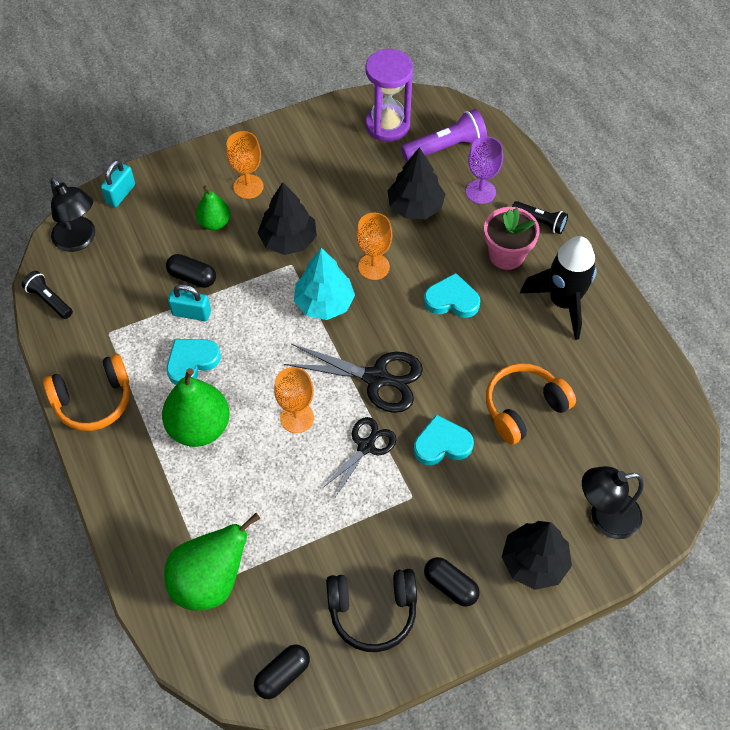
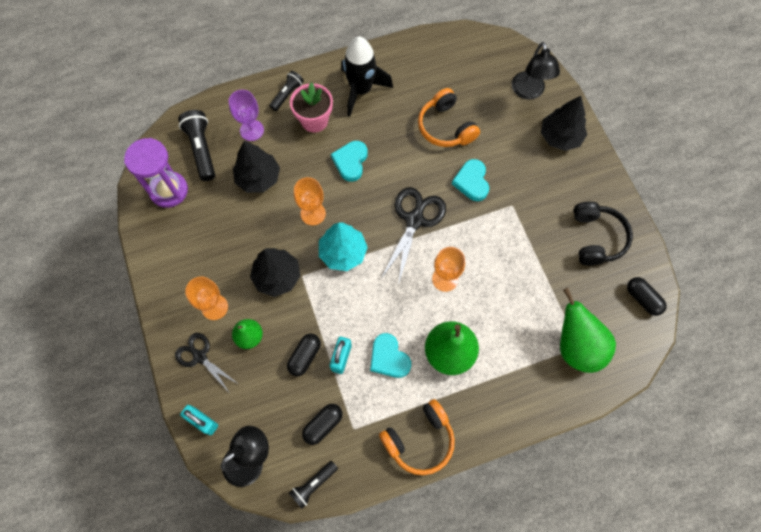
camera: 85 degrees left, 10 degrees up
orange headphones [43,354,130,431] -> orange headphones turned 75 degrees clockwise [379,399,455,475]
black scissors [323,417,396,497] -> black scissors moved to [175,333,238,392]
purple flashlight [401,109,487,162] -> black flashlight [178,110,215,181]
black capsule [424,557,480,607] -> black capsule moved to [302,404,342,445]

